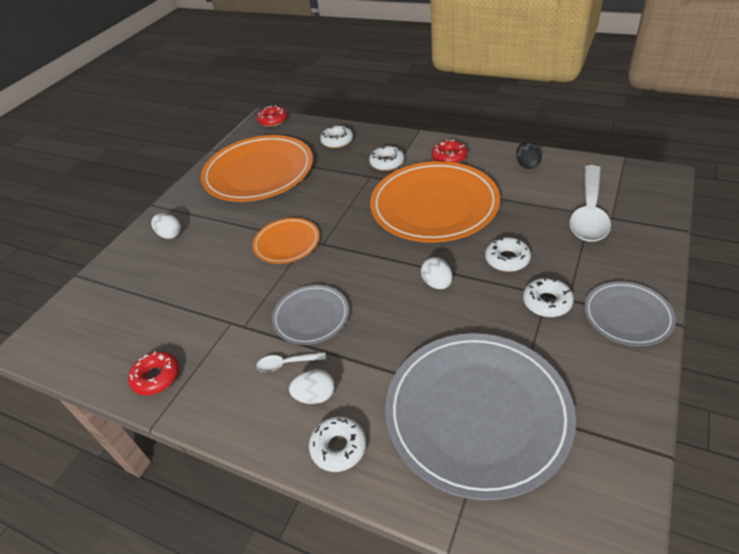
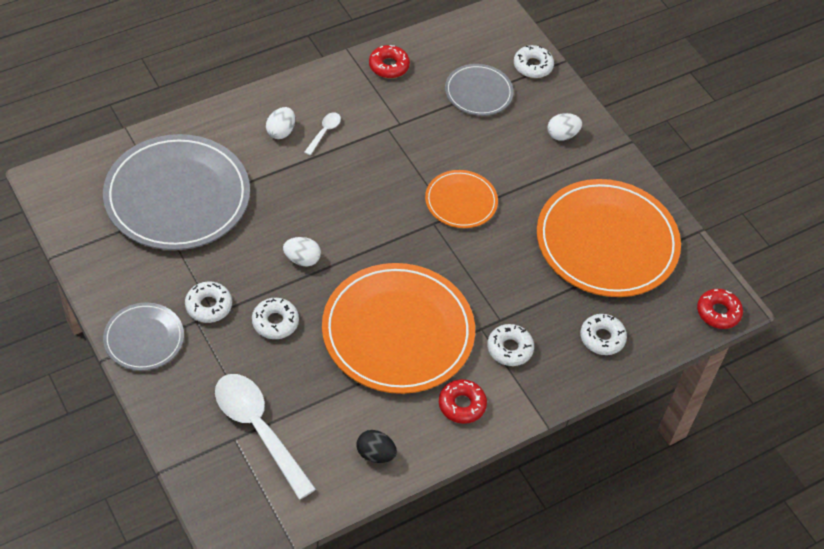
camera: 115 degrees right, 10 degrees up
grey plate [272,285,349,345] -> grey plate moved to [445,64,514,116]
white donut [309,416,366,472] -> white donut moved to [514,45,554,78]

